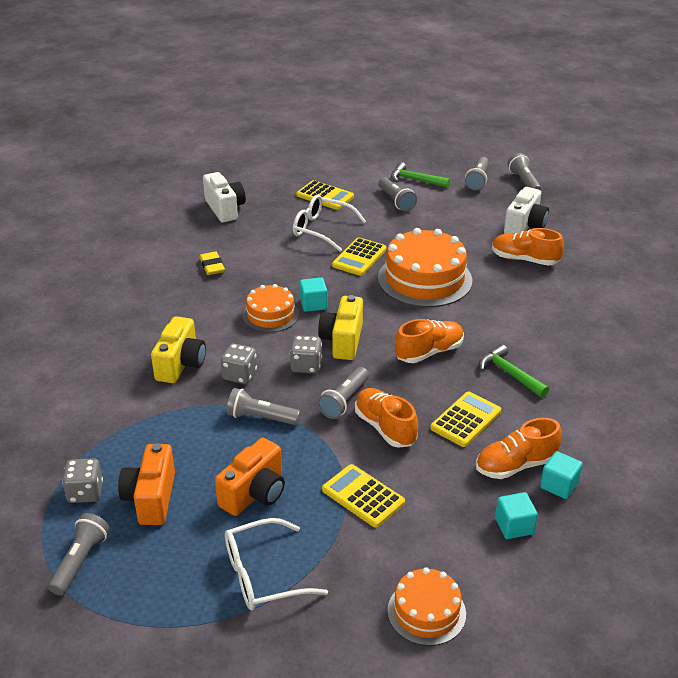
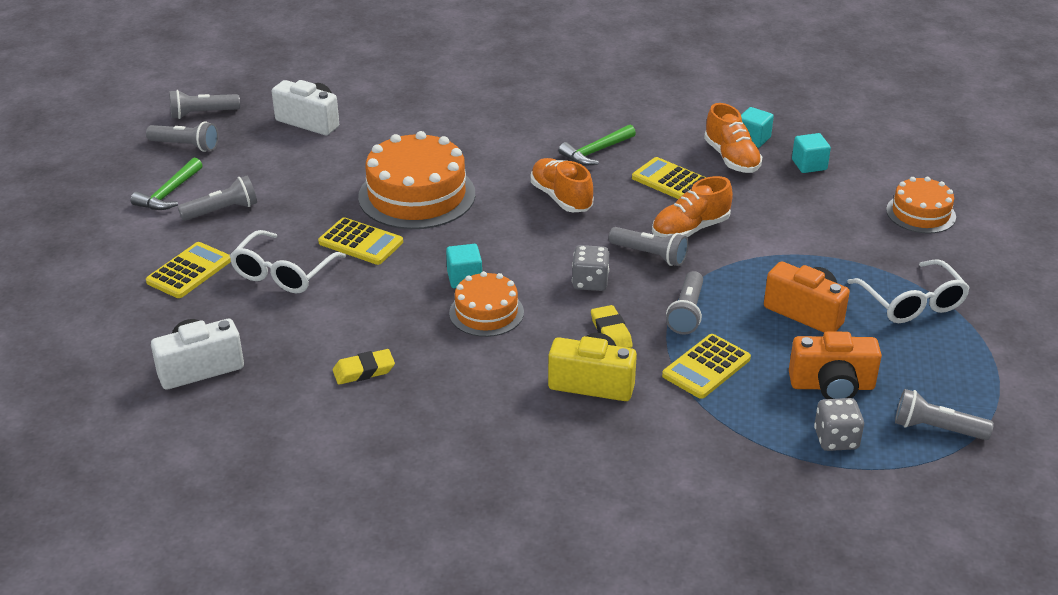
camera: 90 degrees left, 0 degrees up
grey dice [221,343,257,384] -> yellow eraser [591,305,633,348]
yellow camera [318,295,363,360] -> none
yellow calculator [322,464,405,528] -> yellow calculator moved to [662,334,751,399]
orange shoe [492,228,564,266] -> none

